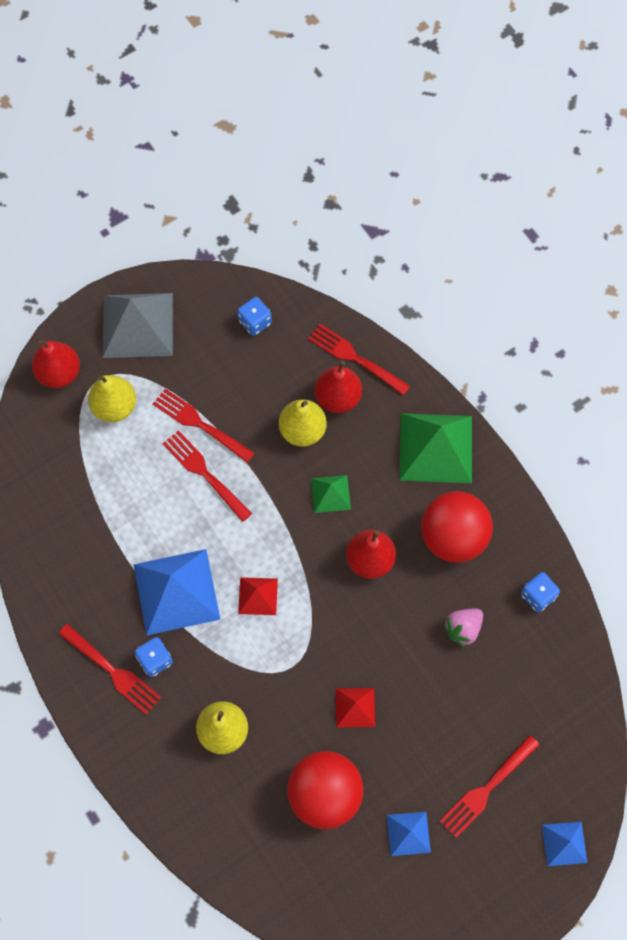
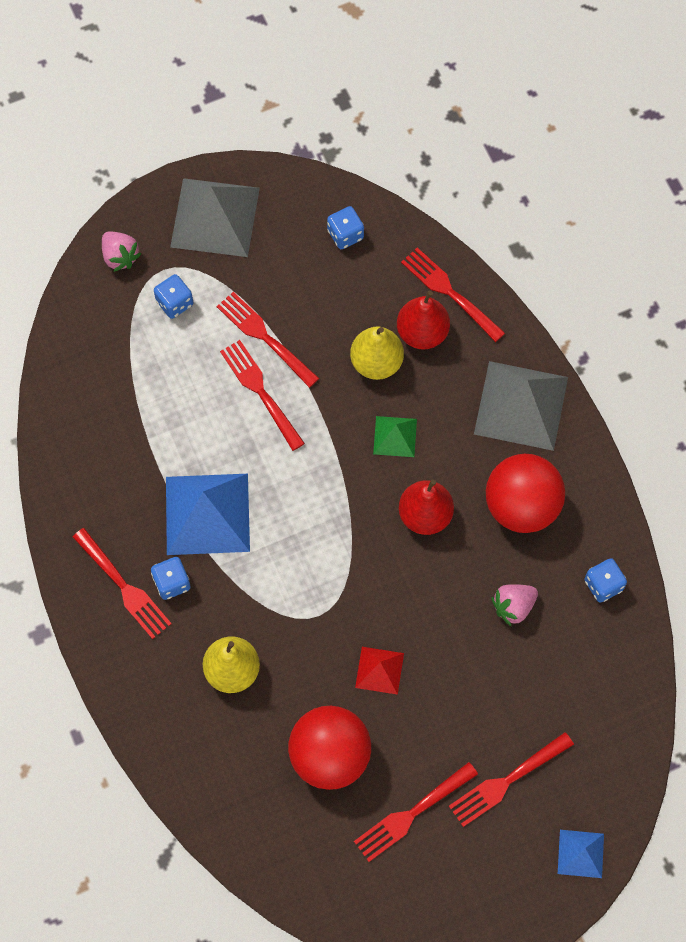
camera: 10 degrees right, 0 degrees up
red pear [32,340,80,388] -> pink strawberry [102,231,141,272]
yellow pear [88,375,136,422] -> blue dice [154,274,193,319]
red pyramid [238,577,278,615] -> none
blue pyramid [387,812,431,856] -> red fork [354,762,478,862]
green pyramid [399,413,472,483] -> grey pyramid [474,361,568,451]

